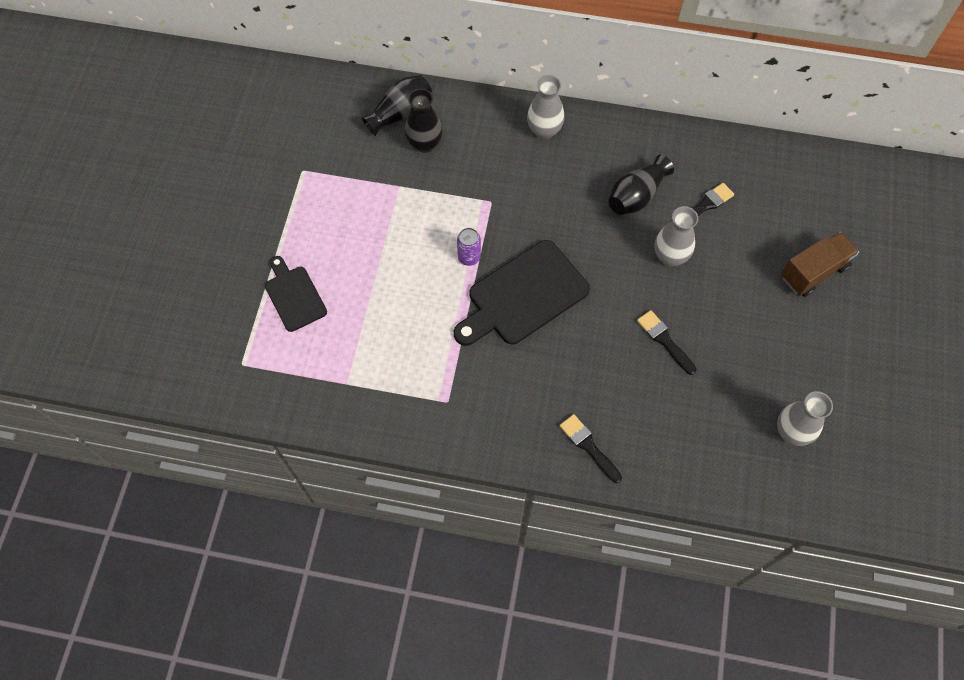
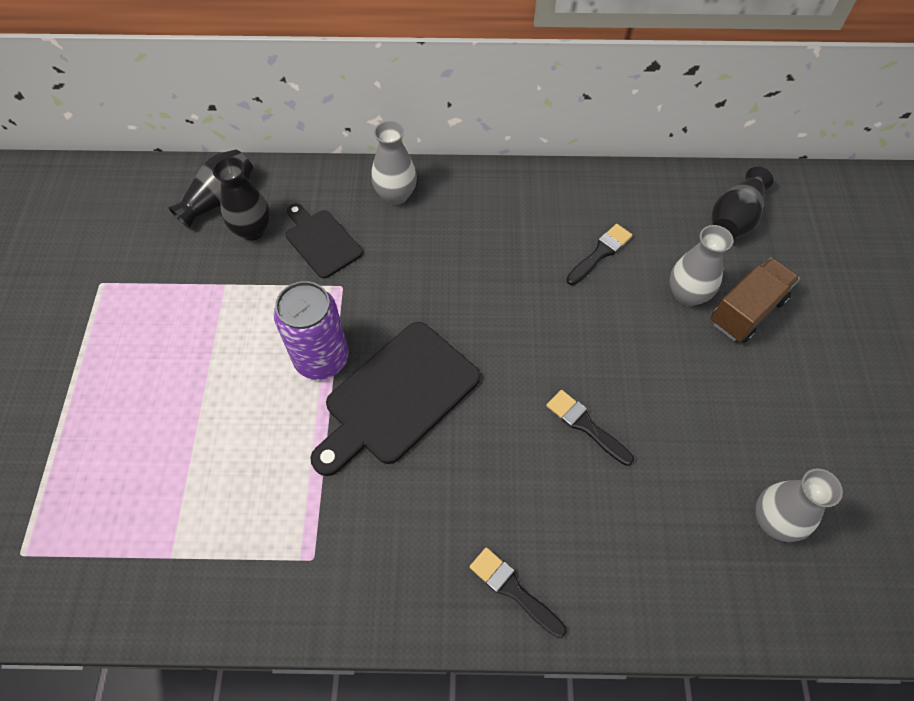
camera: 10 degrees left, 5 degrees down
black cutting board [265,256,327,332] -> black cutting board moved to [286,203,363,279]
purple can [457,228,481,266] -> purple can [274,281,349,380], size x1.91
black vase [608,155,674,215] -> black vase moved to [712,167,773,239]
grey vase [655,206,698,266] -> grey vase moved to [670,225,734,306]

